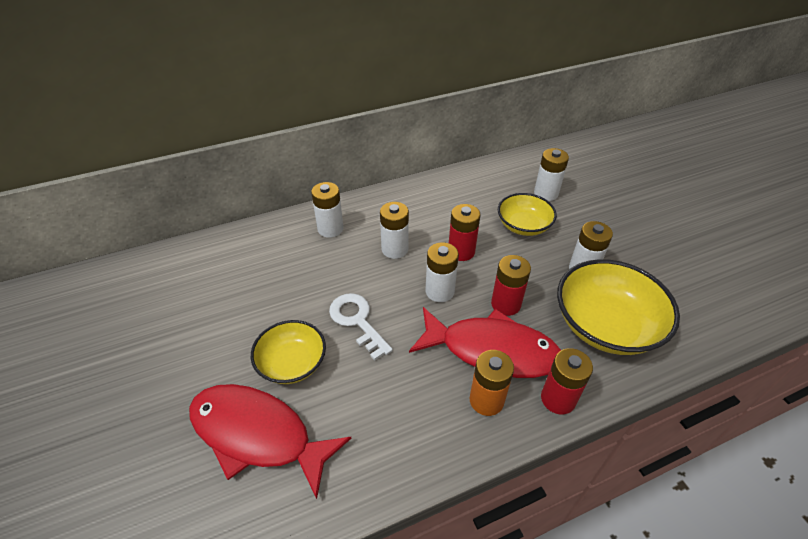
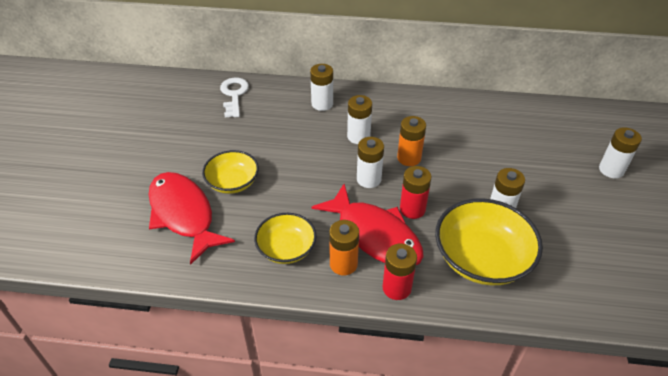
camera: 30 degrees right, 0 degrees up
white key [329,293,393,361] -> white key moved to [220,78,249,117]
red battery [449,204,480,261] -> orange battery [397,116,426,166]
yellow bowl [498,193,557,236] -> yellow bowl moved to [254,213,317,264]
white battery [534,148,569,201] -> white battery moved to [599,127,642,178]

